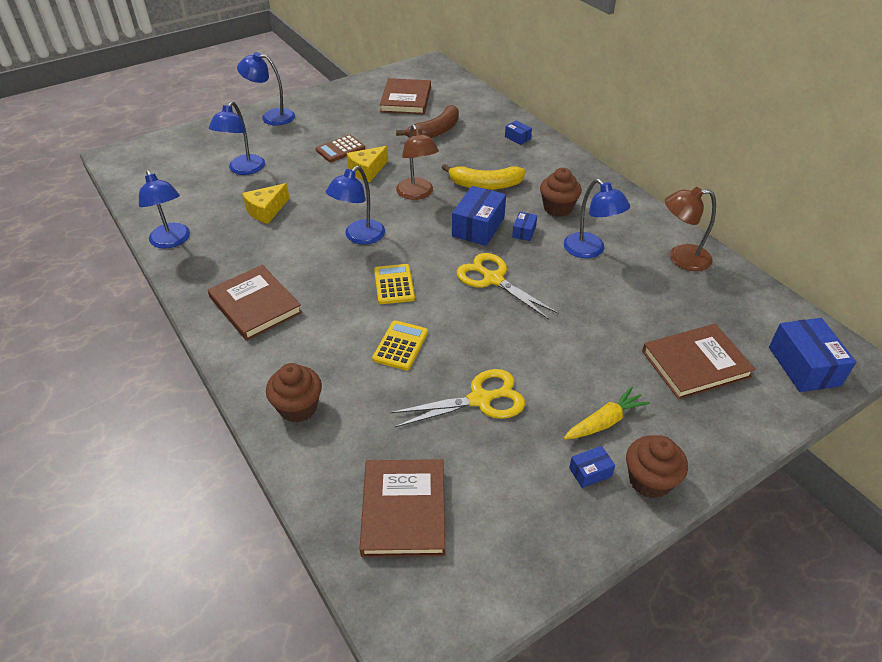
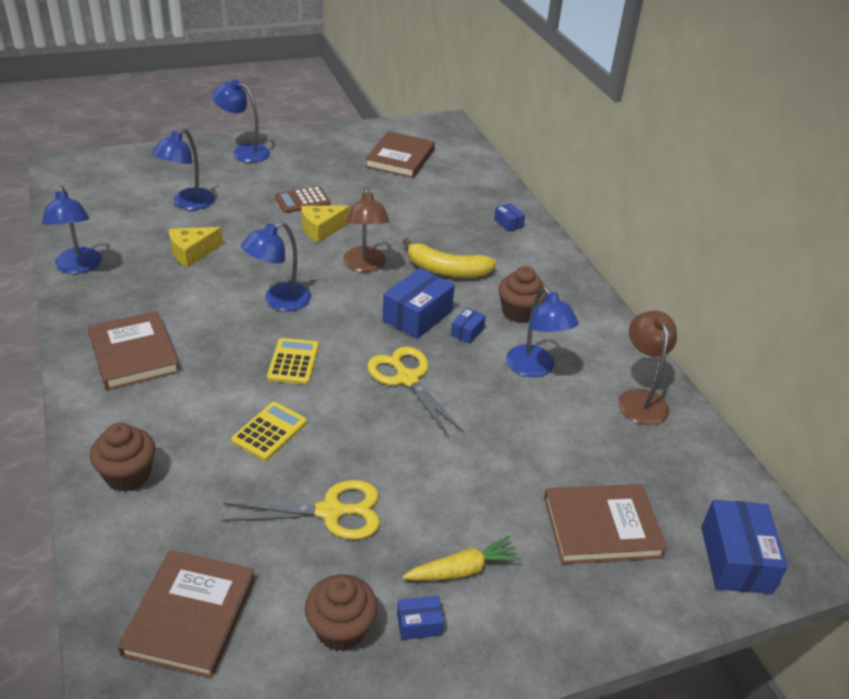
camera: 10 degrees right, 5 degrees down
brown banana [396,105,459,138] -> none
brown cupcake [626,436,688,498] -> brown cupcake moved to [305,574,378,651]
brown lamp [665,187,716,271] -> brown lamp turned 75 degrees clockwise [618,311,677,425]

